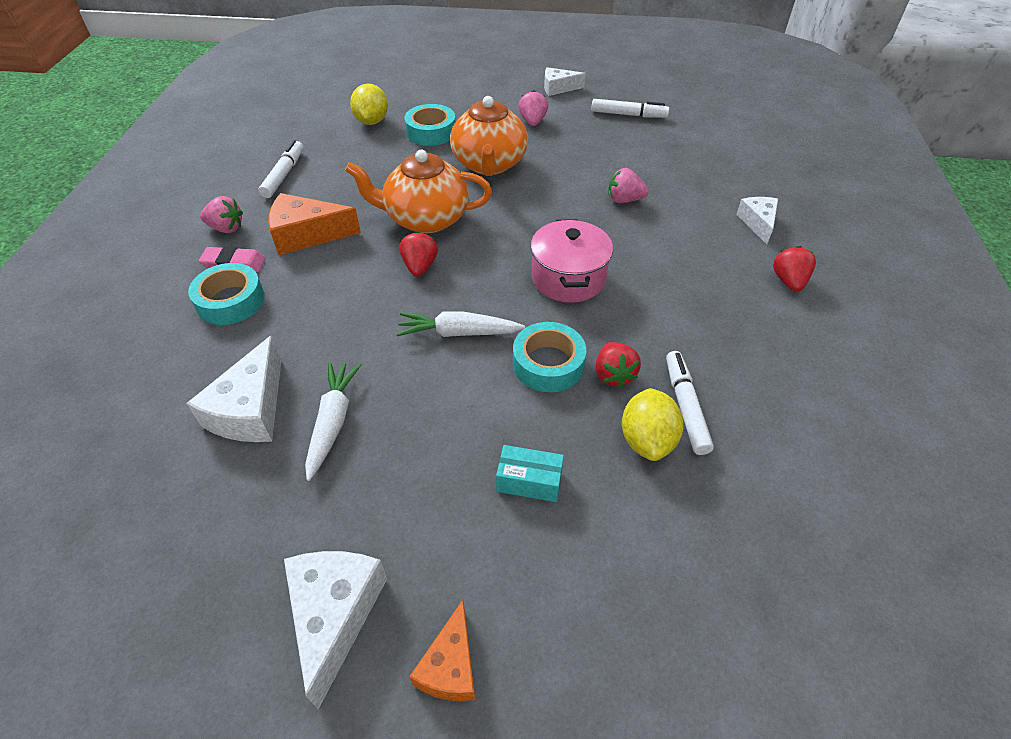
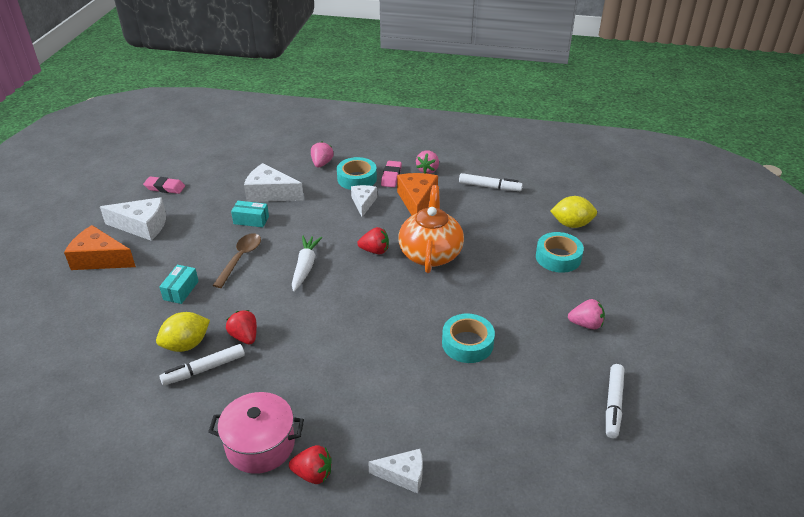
camera: 95 degrees right, 10 degrees down
white carrot [305,362,362,481] -> turquoise box [231,201,269,227]
orange cheese [409,600,475,701] -> orange cheese [64,225,136,270], size x1.58
orange teapot [450,96,528,176] -> none
turquoise tape [513,322,586,392] -> turquoise tape moved to [442,314,495,363]
pink pot [530,219,613,303] -> pink pot moved to [208,392,304,474]
white cheese [544,67,586,96] -> white cheese moved to [351,185,377,217]
red strawberry [596,342,641,388] -> red strawberry turned 60 degrees clockwise [226,310,257,344]
pink strawberry [609,168,649,203] -> pink strawberry moved to [311,142,334,168]
yellow lemon [622,388,684,461] -> yellow lemon turned 45 degrees counterclockwise [156,312,210,352]
white marker [666,351,714,455] -> white marker turned 150 degrees clockwise [159,344,245,386]
none -> pink eraser [143,176,185,194]
none -> brown spoon [213,233,261,288]

